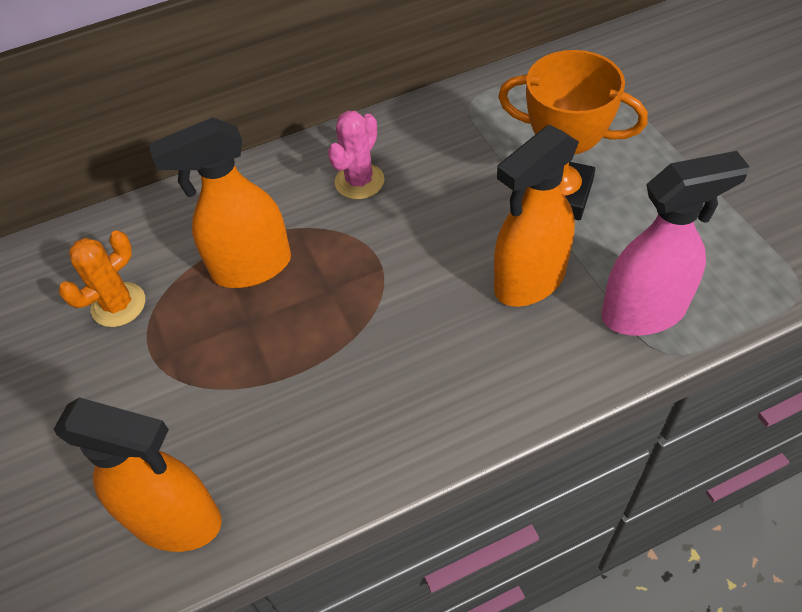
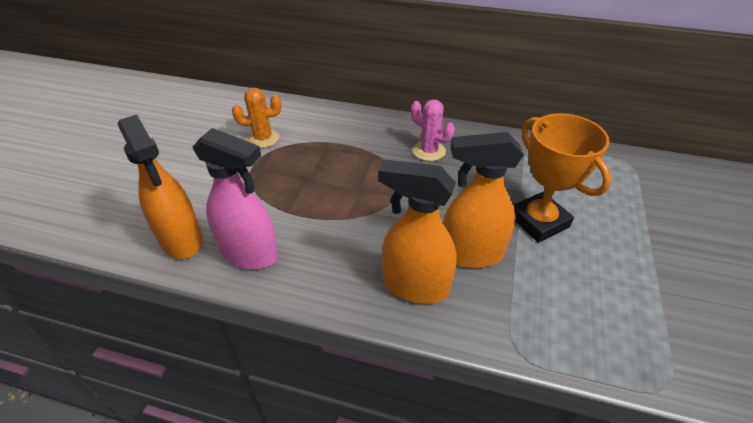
camera: 35 degrees right, 10 degrees down
orange spray bottle [148,117,291,288] -> orange spray bottle moved to [378,159,457,304]
pink cactus [328,111,384,199] -> pink cactus turned 60 degrees clockwise [411,99,455,161]
pink spray bottle [601,151,750,336] -> pink spray bottle moved to [192,128,278,269]

